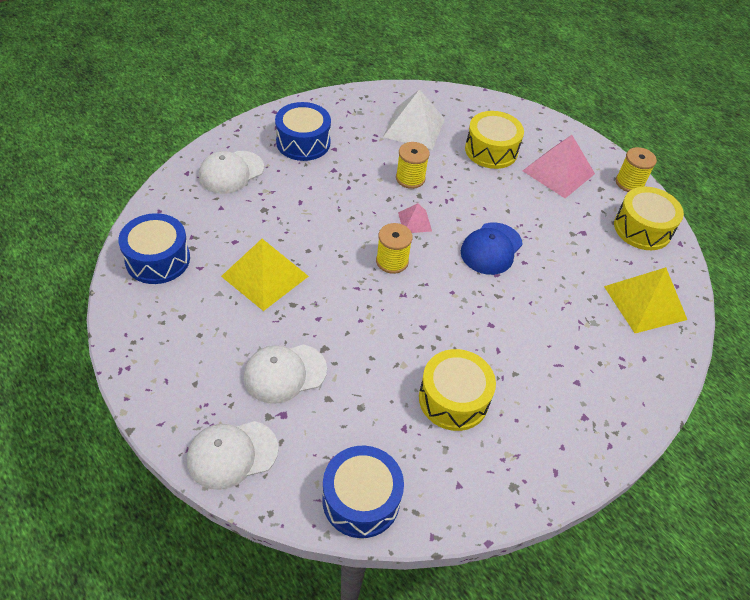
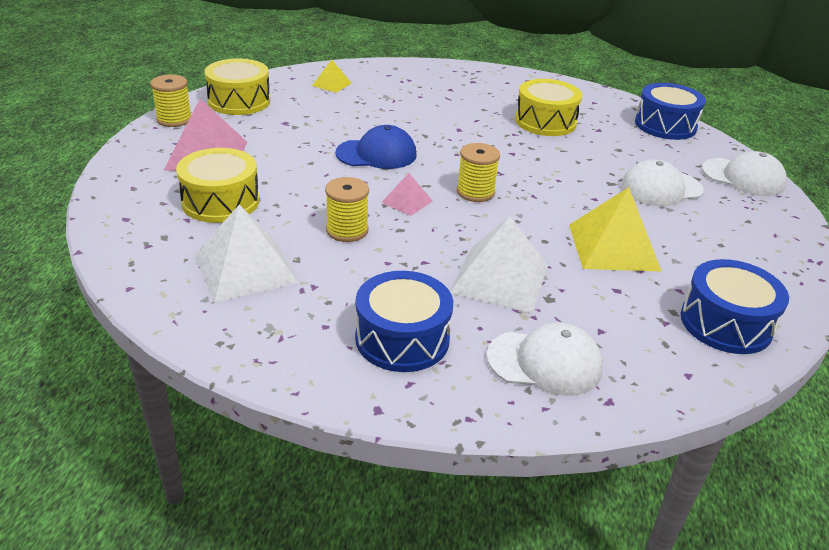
camera: 130 degrees left, 15 degrees down
white cap [243,345,327,404] -> white cap turned 135 degrees clockwise [621,159,704,206]
yellow pyramid [604,267,687,333] -> yellow pyramid [312,60,351,93], size x0.51
none -> white pyramid [450,216,548,313]

